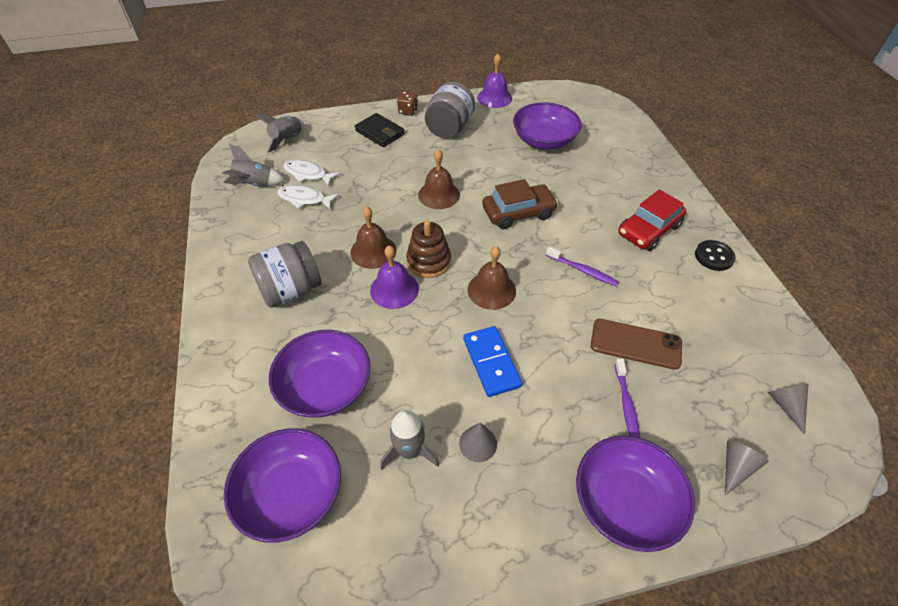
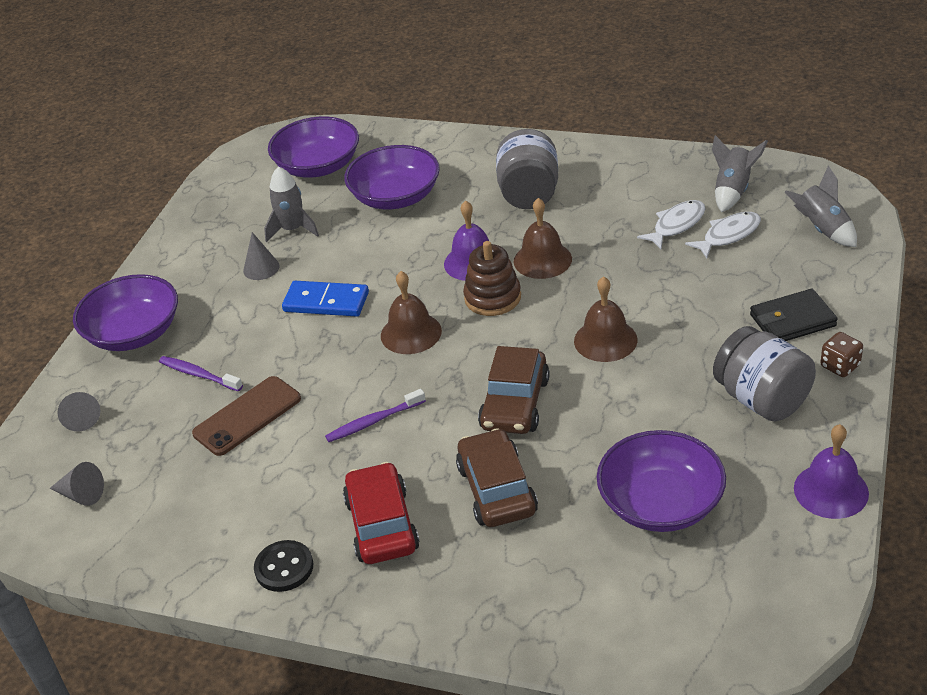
camera: 125 degrees right, 10 degrees down
none -> brown car [456,428,538,527]

